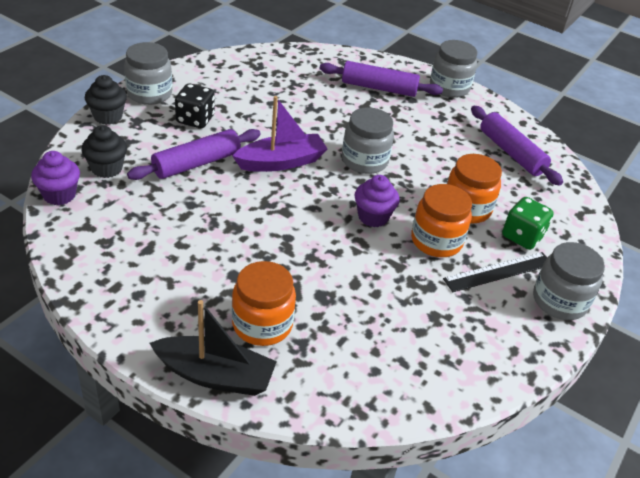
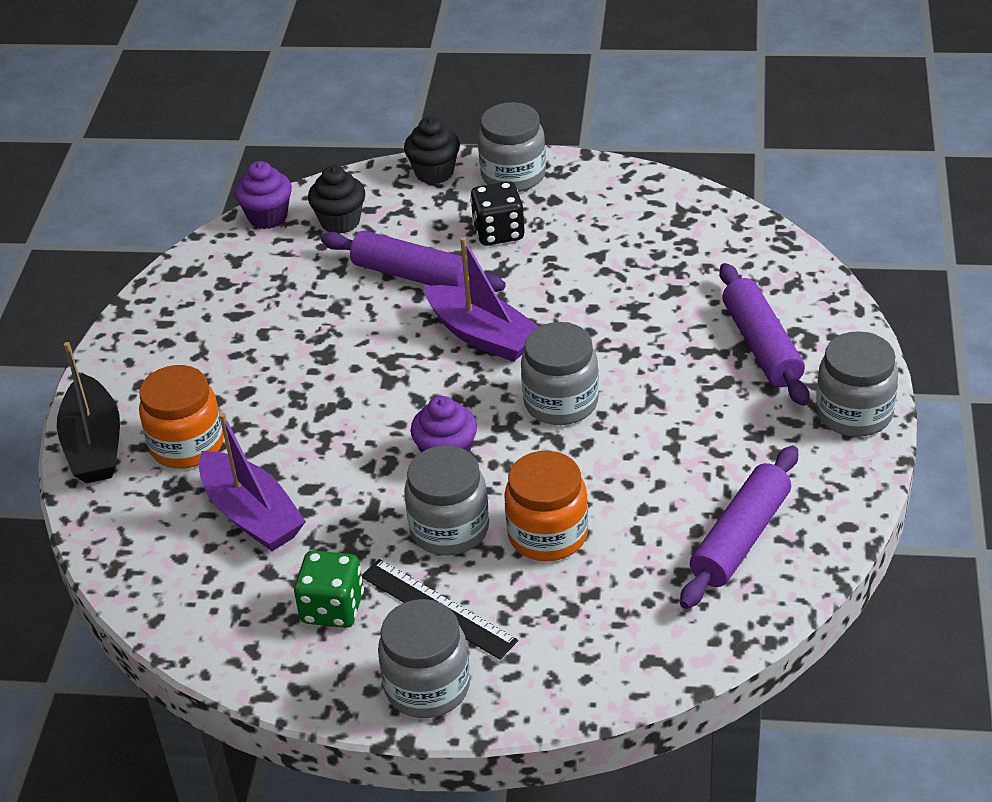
camera: 70 degrees right, 0 degrees up
orange jar [411,184,472,257] -> grey jar [404,445,489,555]
green dice [502,197,554,250] -> green dice moved to [294,550,364,628]
none -> purple boat [199,413,306,551]

